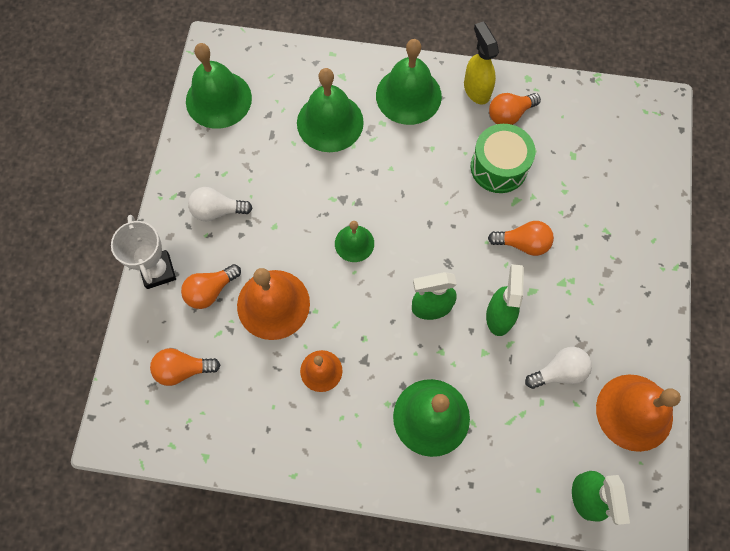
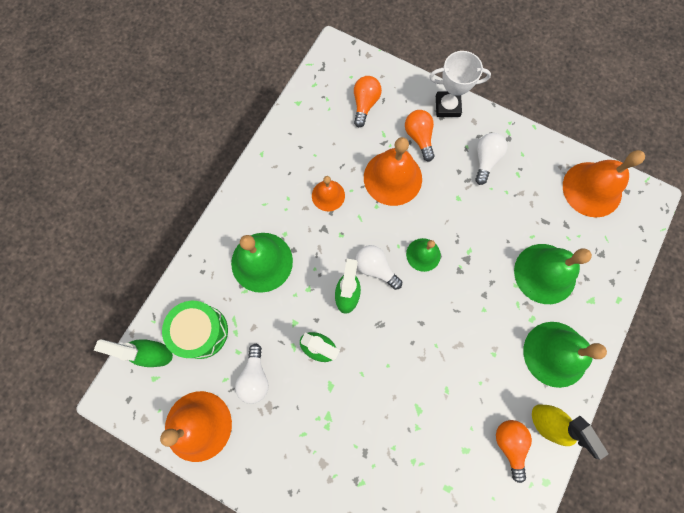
camera: 110 degrees right, 5 degrees up
green bell [186,43,252,129] -> orange bell [563,150,645,217]
yellow spray bottle [464,21,499,105] -> yellow spray bottle turned 60 degrees clockwise [532,404,609,460]
green drum [471,124,535,193] -> green drum moved to [162,301,228,359]
orange light bulb [488,221,554,256] -> none
none -> white light bulb [356,245,402,290]

